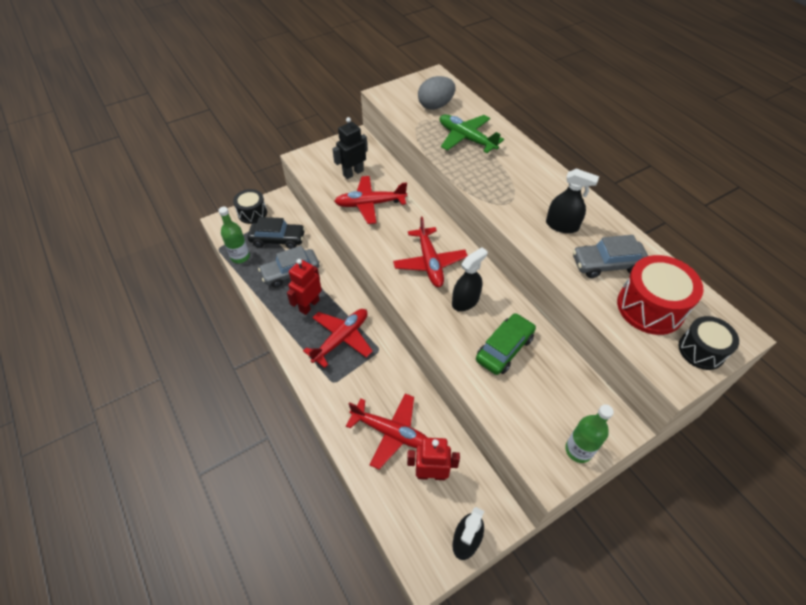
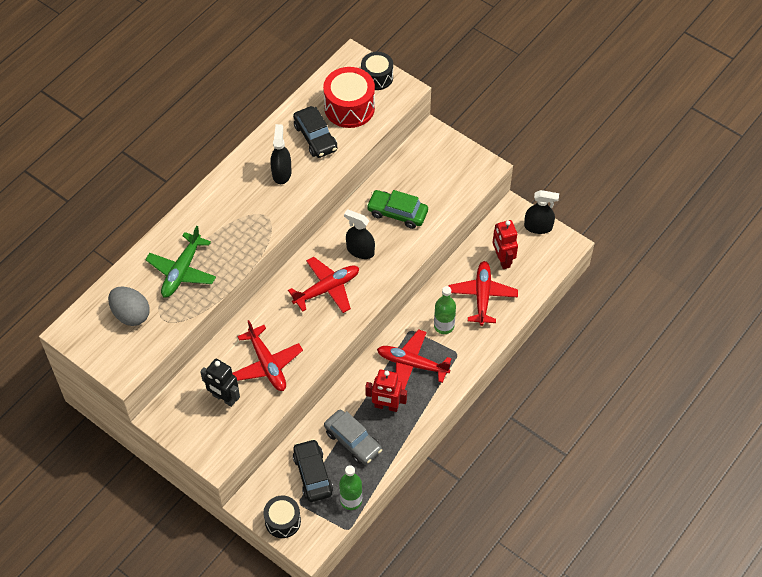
camera: 110 degrees left, 5 degrees up
green bottle [565,404,614,463] -> green bottle moved to [434,286,456,334]
grey car [573,235,648,278] -> black car [293,106,337,158]

